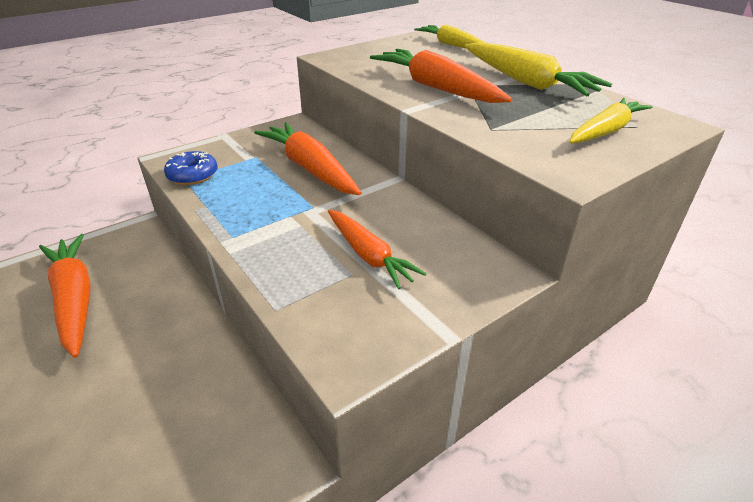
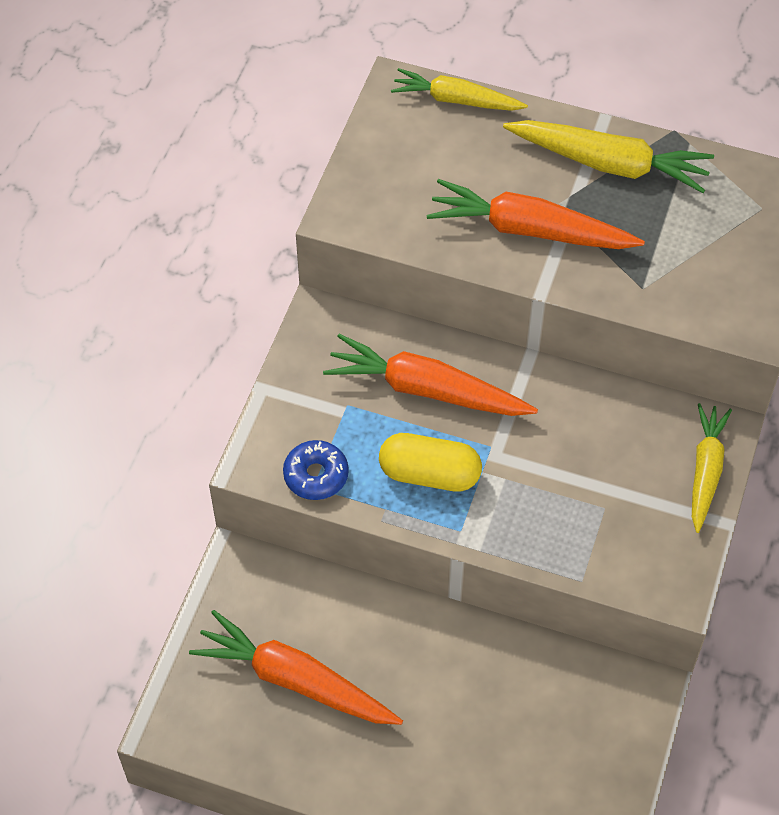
camera: 35 degrees left, 20 degrees up
orange carrot [328,210,427,289] -> none
yellow carrot [569,98,652,143] -> yellow carrot moved to [692,403,732,533]
none -> yellow capsule [379,433,482,492]

